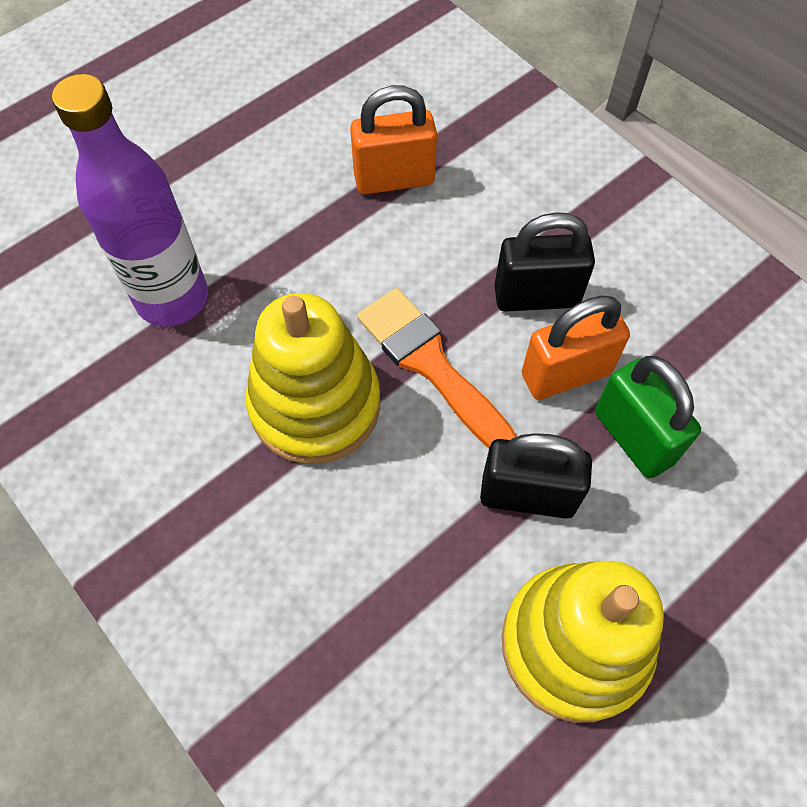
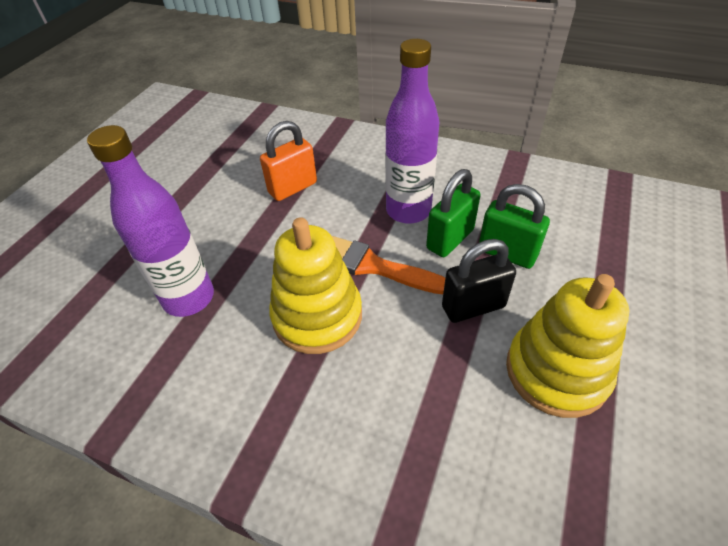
camera: 25 degrees left, 15 degrees down
black padlock [494,212,595,312] -> purple bottle [385,39,440,224]
orange padlock [522,296,630,400] -> green padlock [426,169,481,257]

